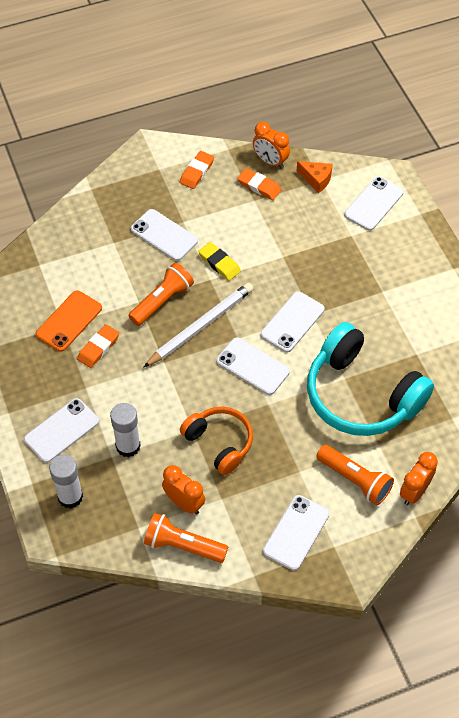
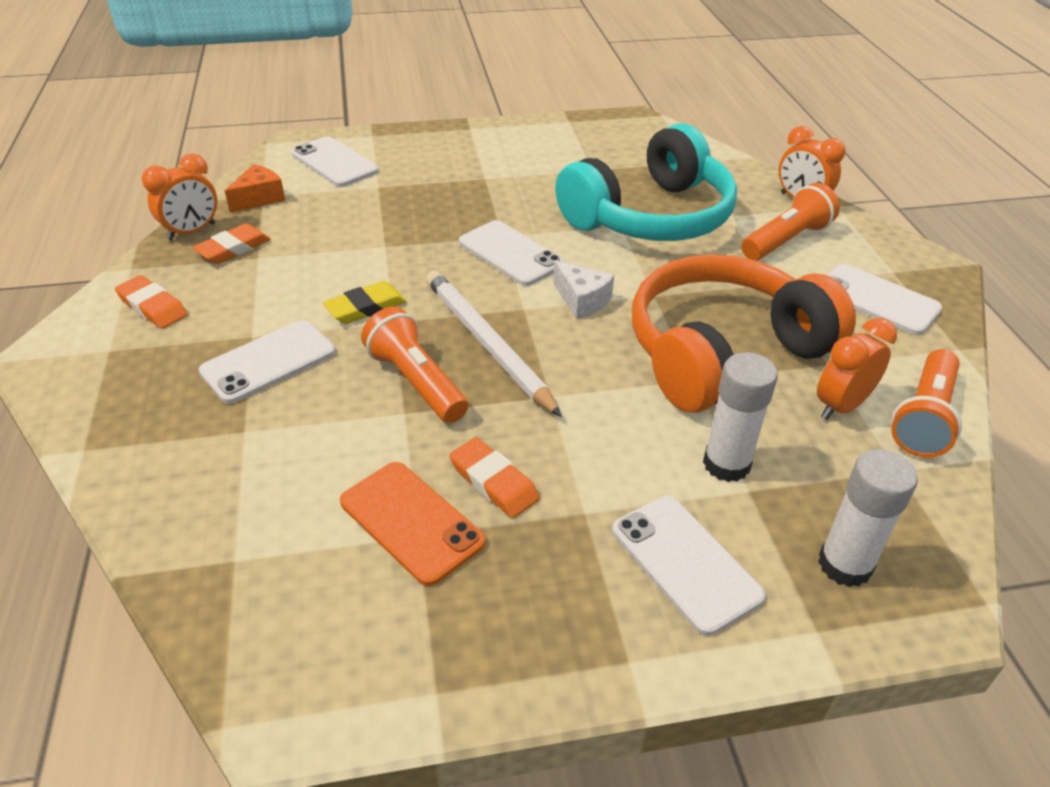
camera: 80 degrees left, 15 degrees down
orange headphones [180,407,253,475] -> orange headphones [632,254,856,413], size x1.74
white phone [216,337,290,395] -> white cheese [553,260,614,319]

